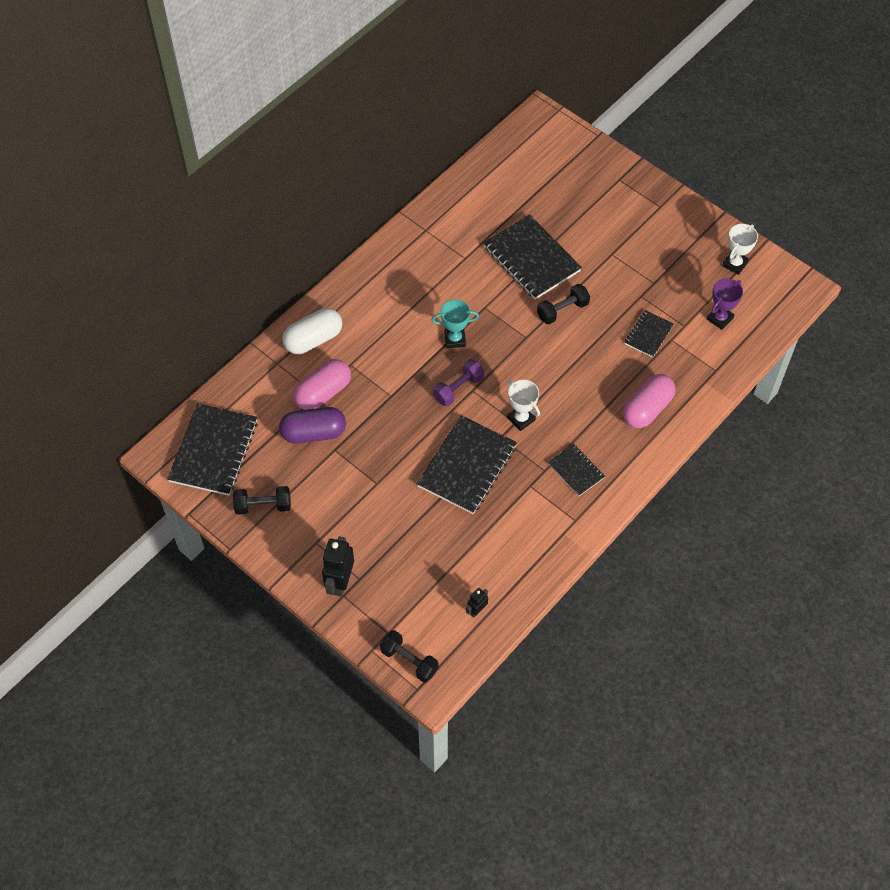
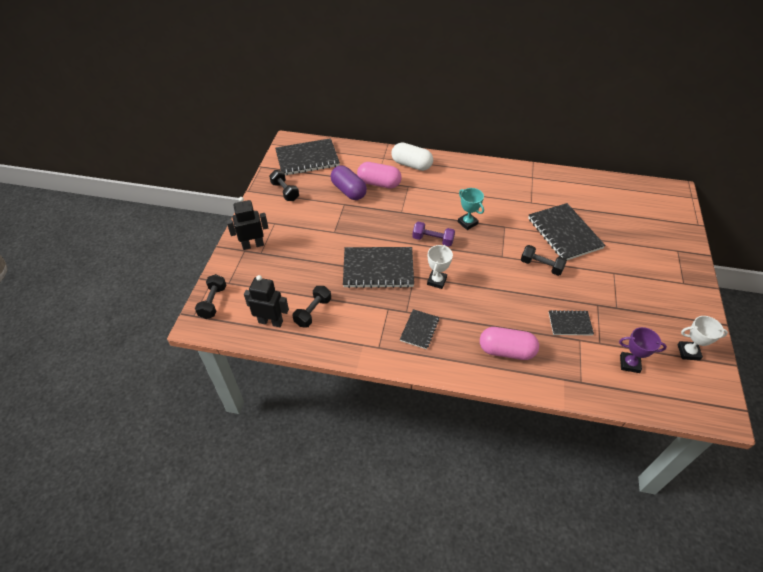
camera: 60 degrees right, 10 degrees down
black robot [466,588,488,617] -> black robot [244,275,289,327], size x1.90
black notebook [484,214,582,300] -> black notebook turned 45 degrees counterclockwise [528,203,605,260]
none -> black dumbbell [293,286,331,328]

